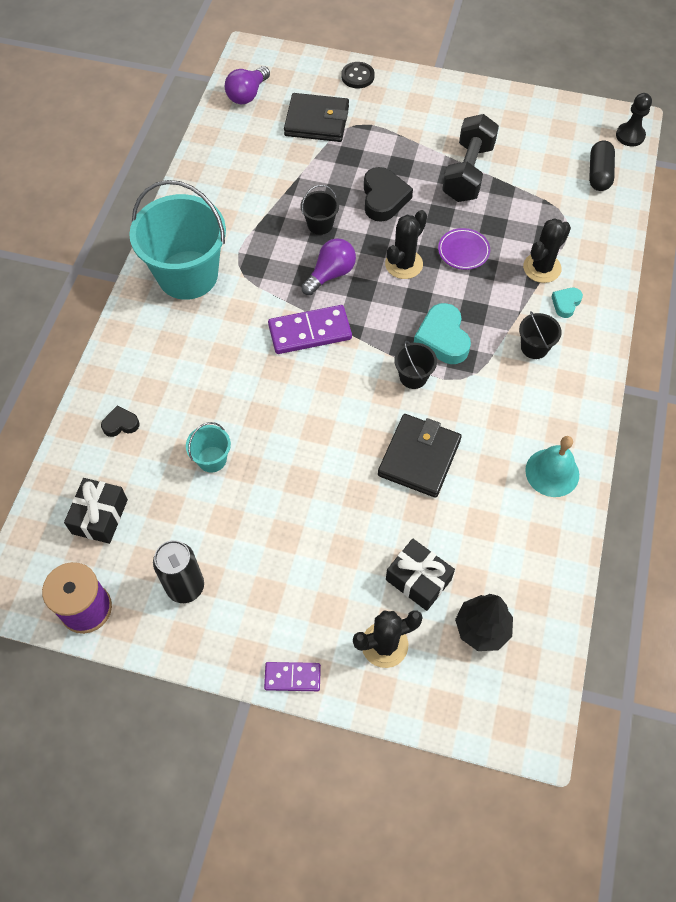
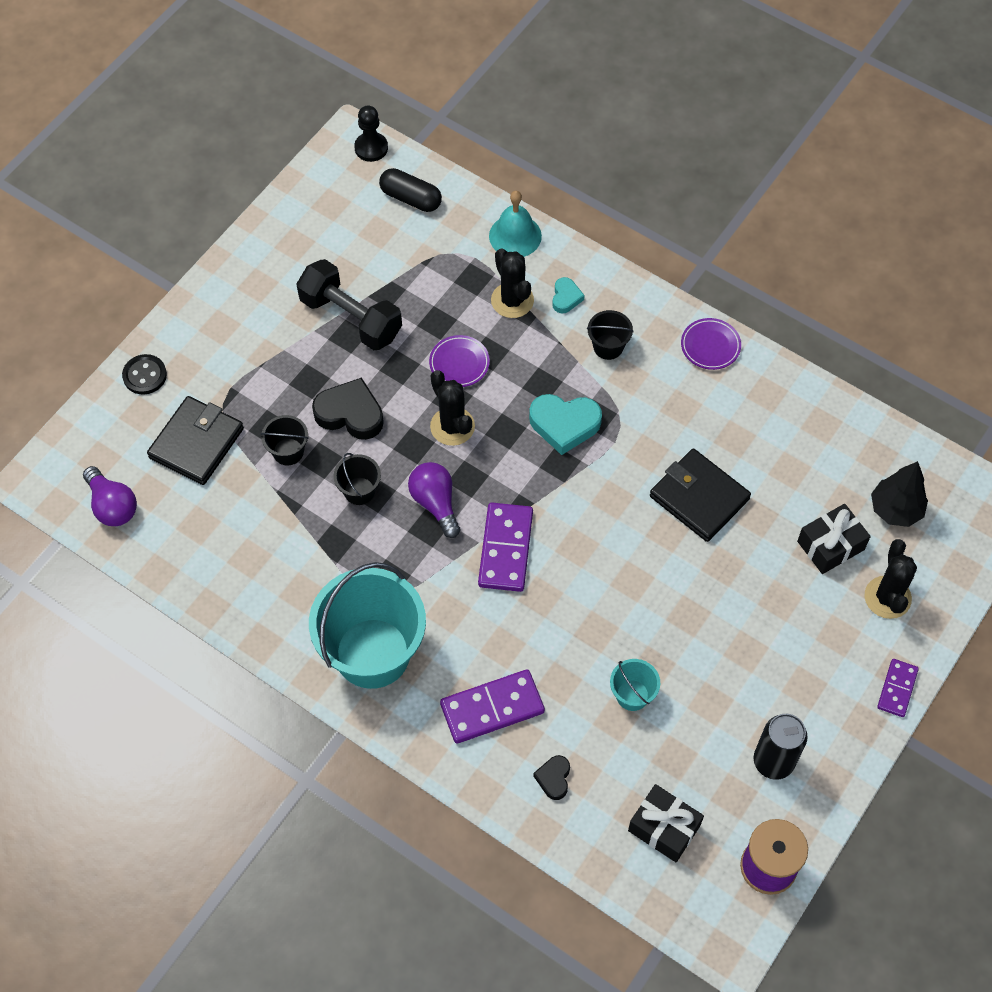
camera: 70 degrees left, 0 degrees up
black bucket [394,341,437,389] -> black bucket moved to [261,415,309,465]
turquoise bell [525,436,579,497] -> turquoise bell moved to [489,191,542,257]
turquoise heart [551,288,583,318] -> turquoise heart turned 135 degrees counterclockwise [552,277,585,313]
none -> purple domino [440,669,545,744]
none -> purple plate [681,318,741,370]

